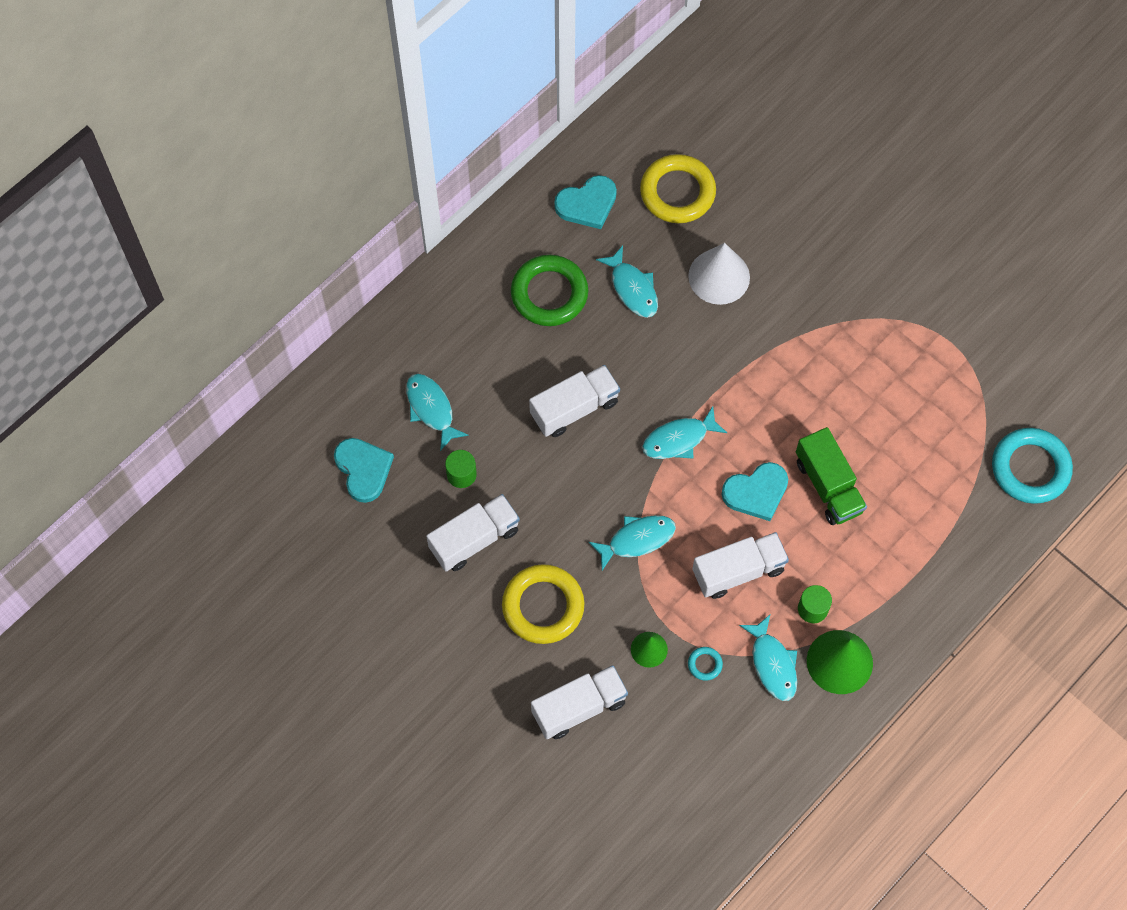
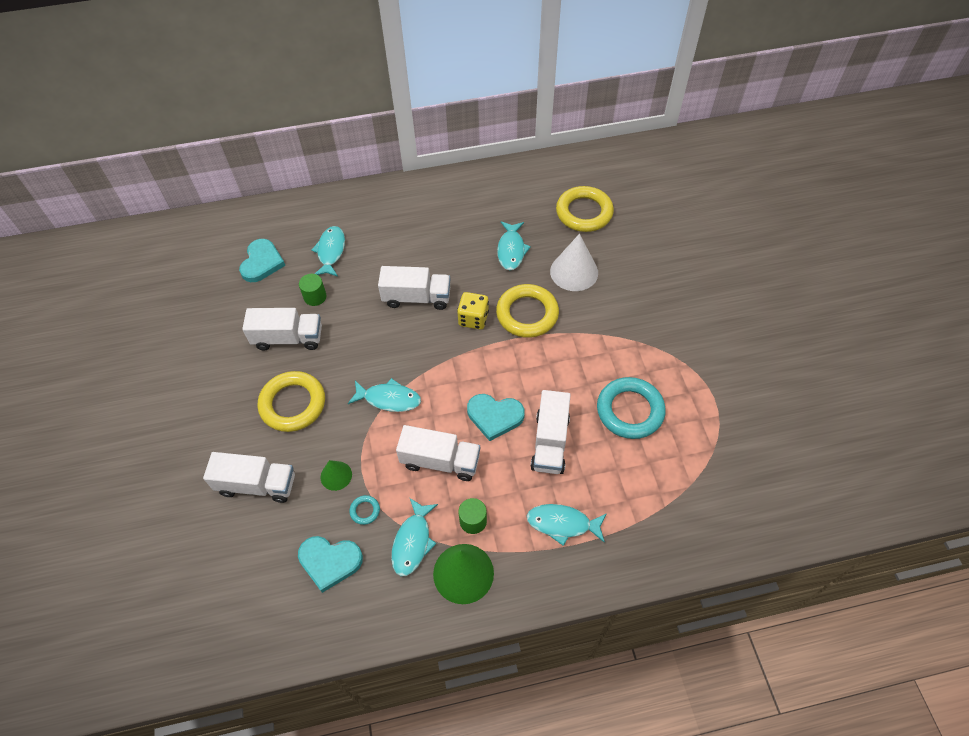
camera: 35 degrees right, 10 degrees down
green ring [511,255,588,326] -> none
turquoise heart [554,175,617,229] -> turquoise heart moved to [298,536,363,593]
turquoise fish [642,406,727,459] -> turquoise fish moved to [527,504,607,546]
green truck [796,427,867,525] -> white truck [530,390,571,474]
turquoise ring [992,428,1073,504] -> turquoise ring moved to [597,377,666,439]
none -> yellow dice [457,292,489,330]
none -> yellow ring [496,284,559,338]

